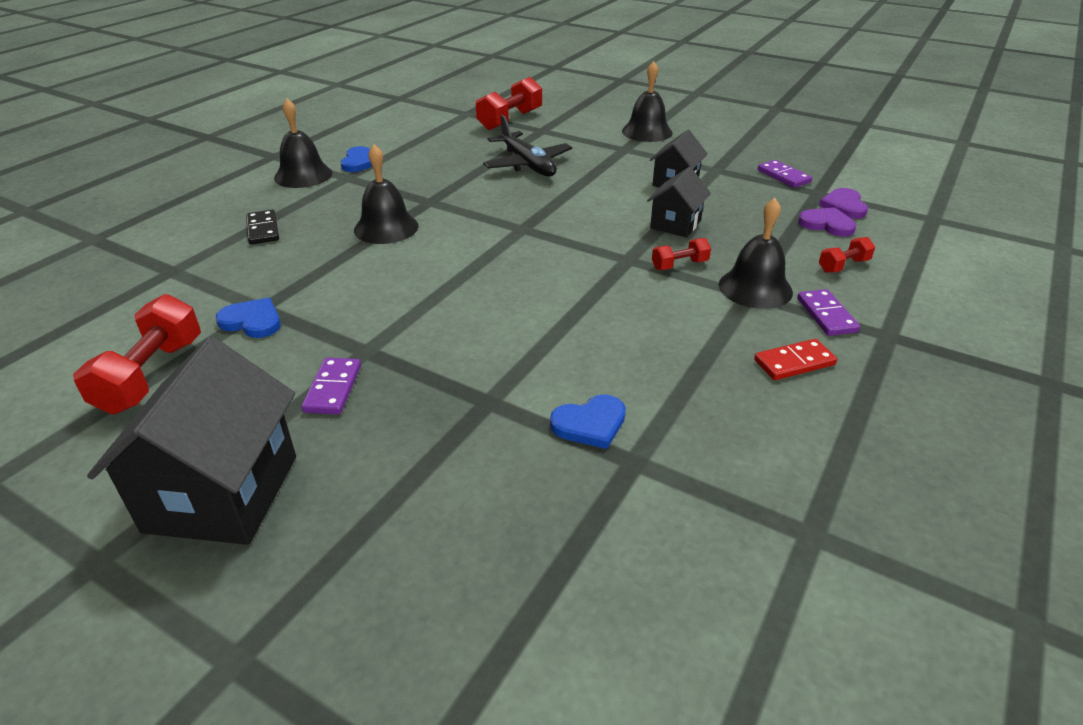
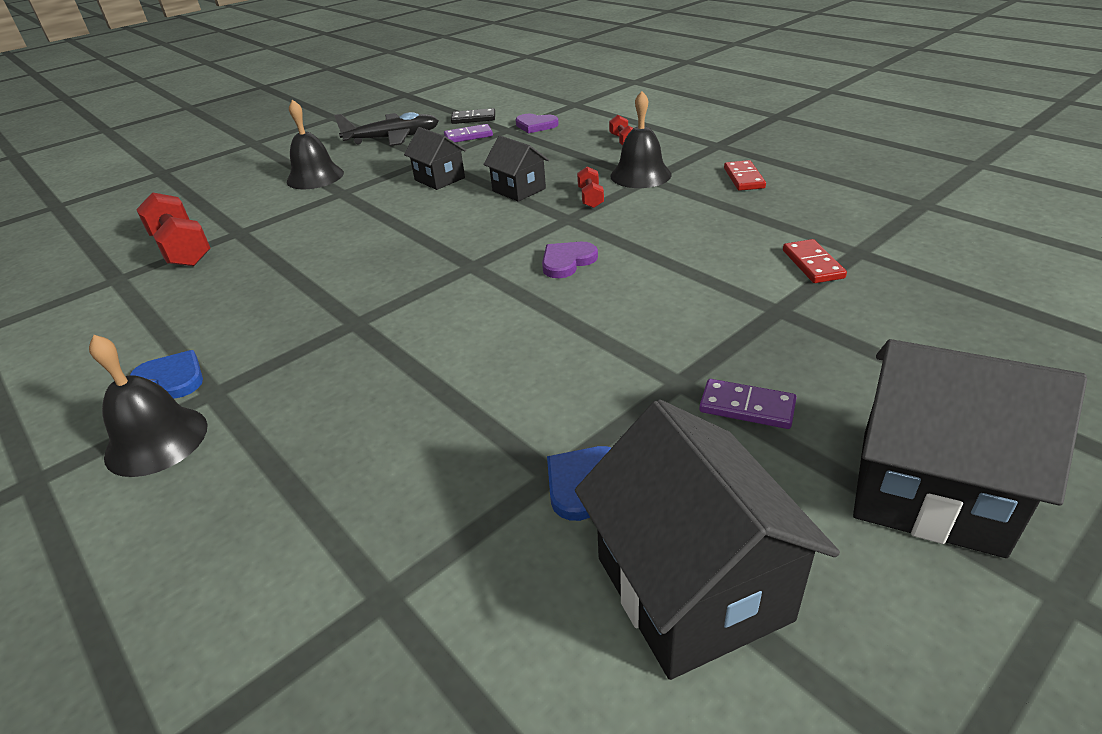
camera: 70 degrees left, 0 degrees up
red dumbbell [73,294,201,415] -> black house [575,399,840,680]
black domino [246,210,279,245] -> black domino moved to [451,108,495,124]
black bell [354,144,419,244] -> none
black plane [483,115,572,176] -> black plane moved to [334,112,439,146]
blue heart [550,394,626,449] -> red domino [783,239,847,283]
purple domino [797,289,860,336] -> none
purple heart [798,207,856,237] -> purple heart moved to [542,242,598,278]

